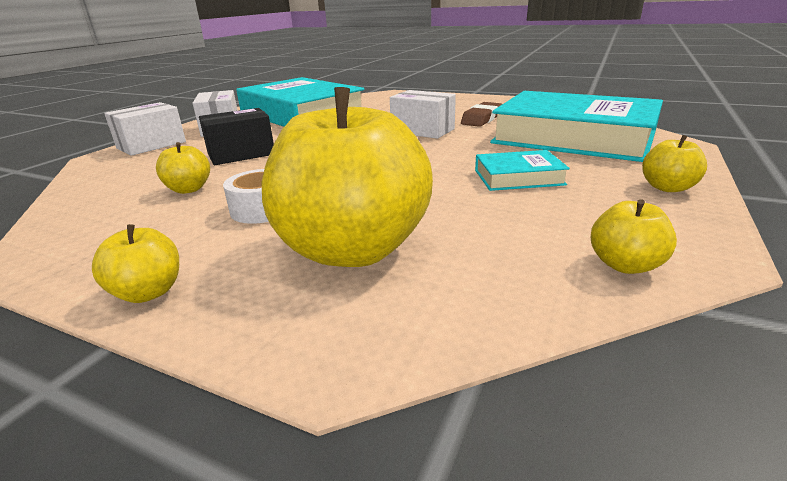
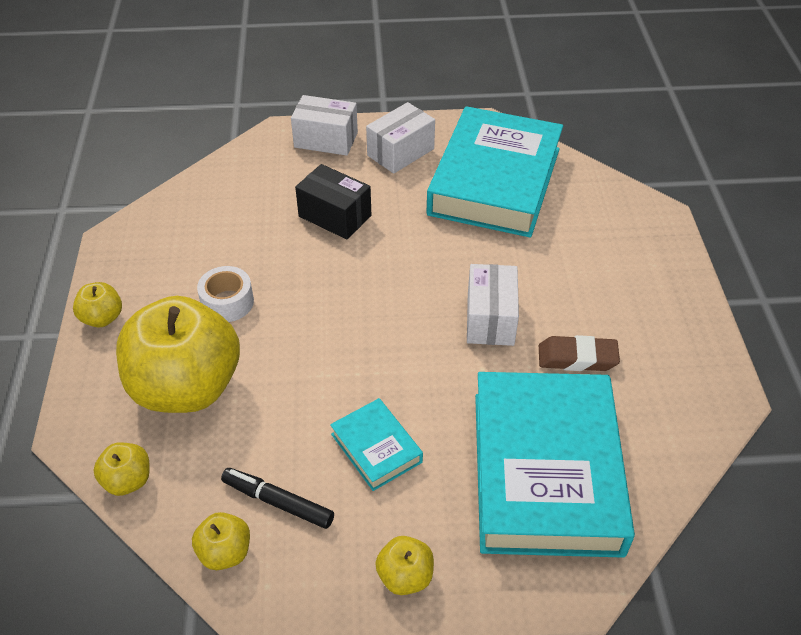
camera: 60 degrees right, 20 degrees up
yellow apple [156,142,210,194] -> yellow apple moved to [93,442,150,496]
none -> black marker [221,468,334,529]

